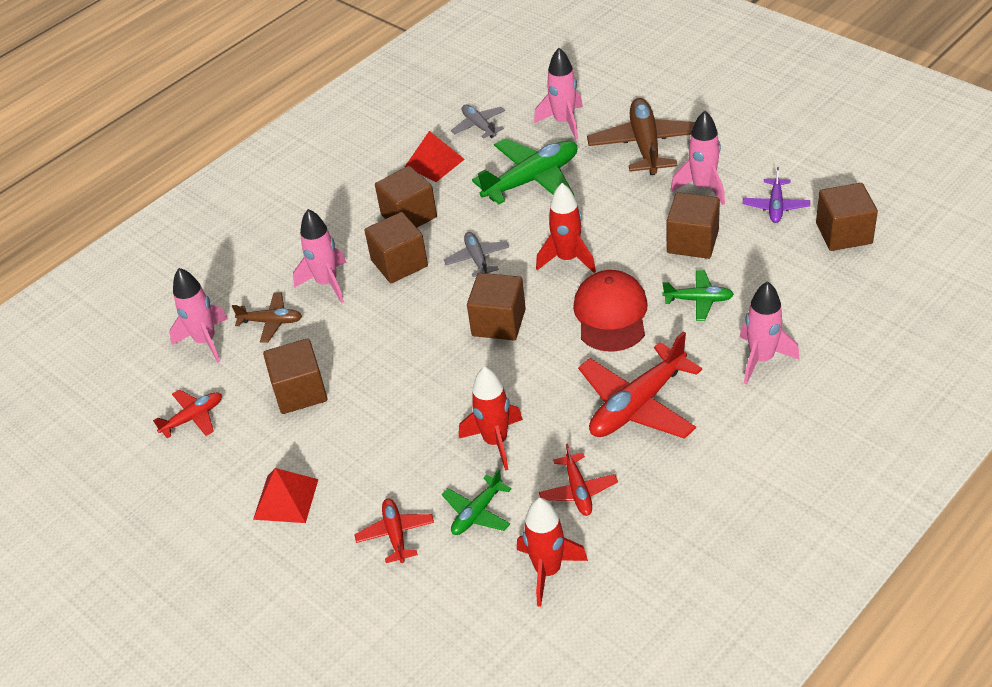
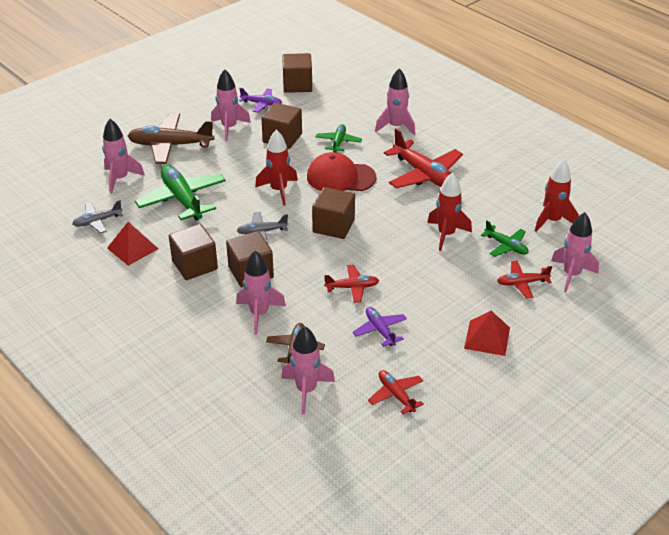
camera: 90 degrees left, 5 degrees down
brown cube [263,338,327,414] -> purple plane [353,307,407,347]
red plane [539,443,618,516] -> red plane moved to [324,265,379,303]
none -> pink rocket [551,212,599,292]

